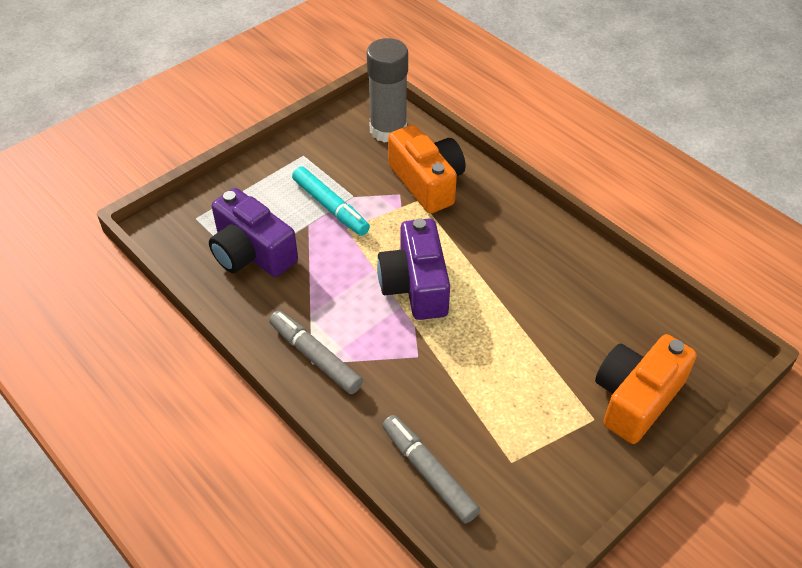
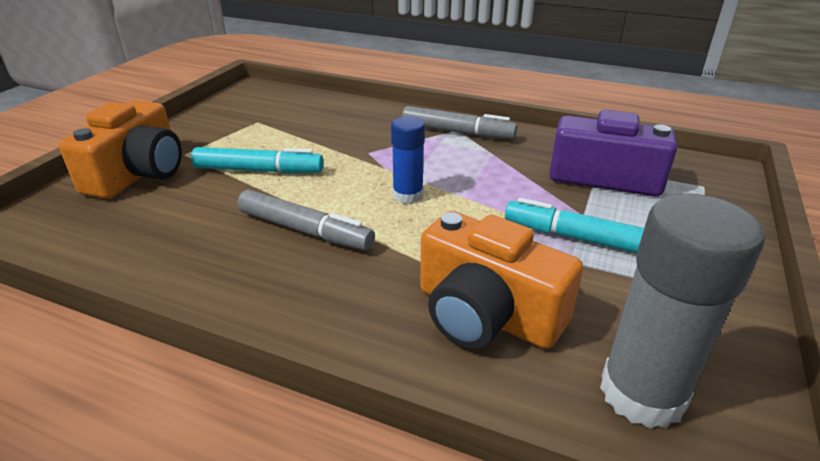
camera: 155 degrees right, 15 degrees down
purple camera [377,218,450,320] -> blue glue stick [391,116,425,204]
grey marker [382,415,480,523] -> grey marker moved to [237,190,375,250]
none -> turquoise marker [191,147,324,174]

